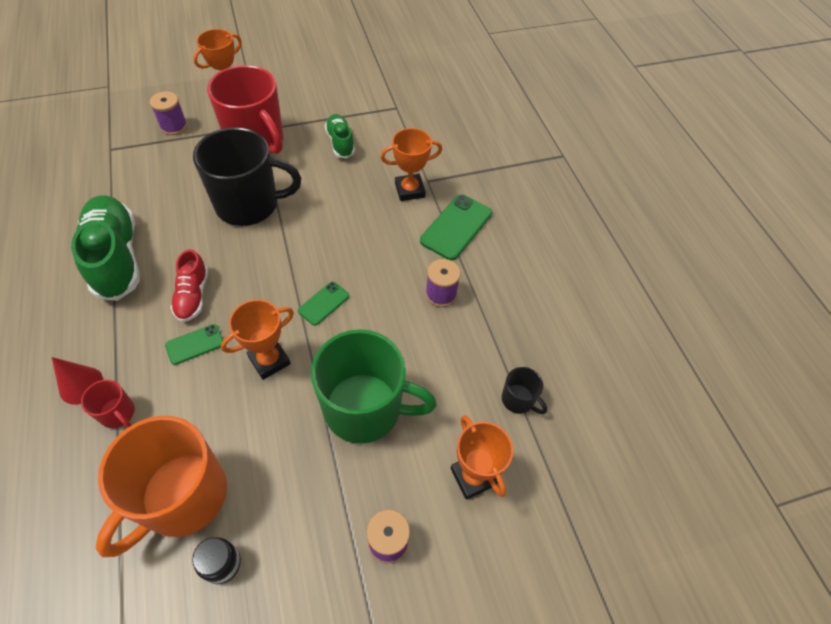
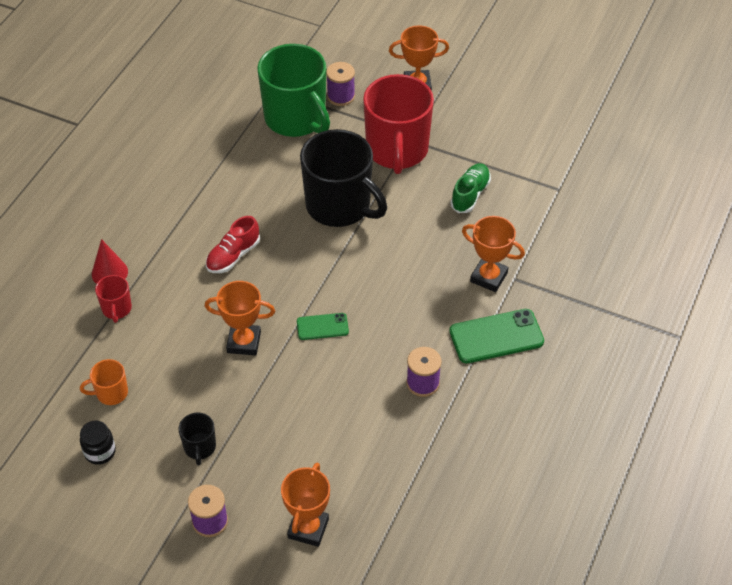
camera: 45 degrees right, 5 degrees down
green shoe [71,195,140,301] -> none
orange mug [96,416,227,557] -> orange mug [80,359,128,405], size x0.44
green phone [165,324,223,365] -> none
green mug [311,329,437,444] -> green mug moved to [257,44,330,137]
black mug [502,367,547,414] -> black mug moved to [178,413,216,465]

